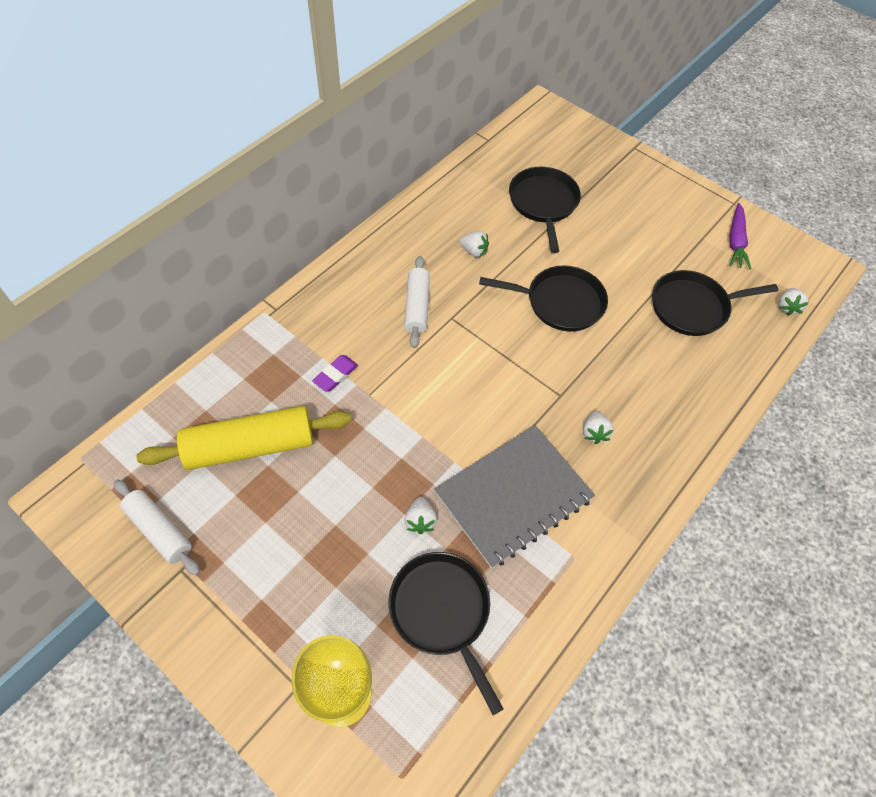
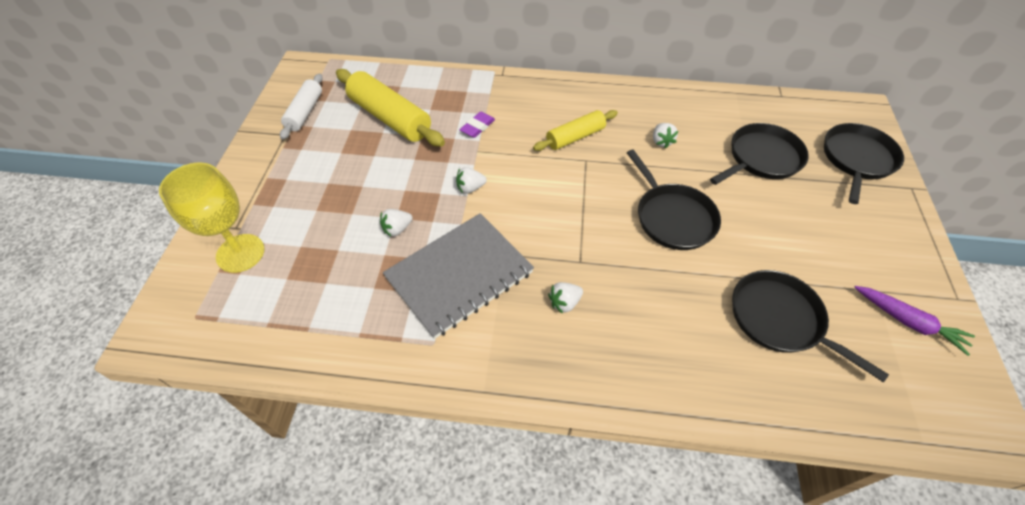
camera: 60 degrees right, 5 degrees down
purple eraser [312,355,358,391] -> purple eraser turned 60 degrees counterclockwise [460,112,495,138]
black pan [388,552,503,715] -> black pan moved to [824,123,904,204]
white rolling pin [404,256,430,348] -> yellow rolling pin [533,110,618,151]
grey notebook [434,425,595,568] -> grey notebook turned 60 degrees counterclockwise [383,213,534,339]
purple carrot [730,203,751,270] -> purple carrot turned 120 degrees counterclockwise [854,286,975,356]
white strawberry [779,288,808,315] -> white strawberry moved to [456,167,487,194]

